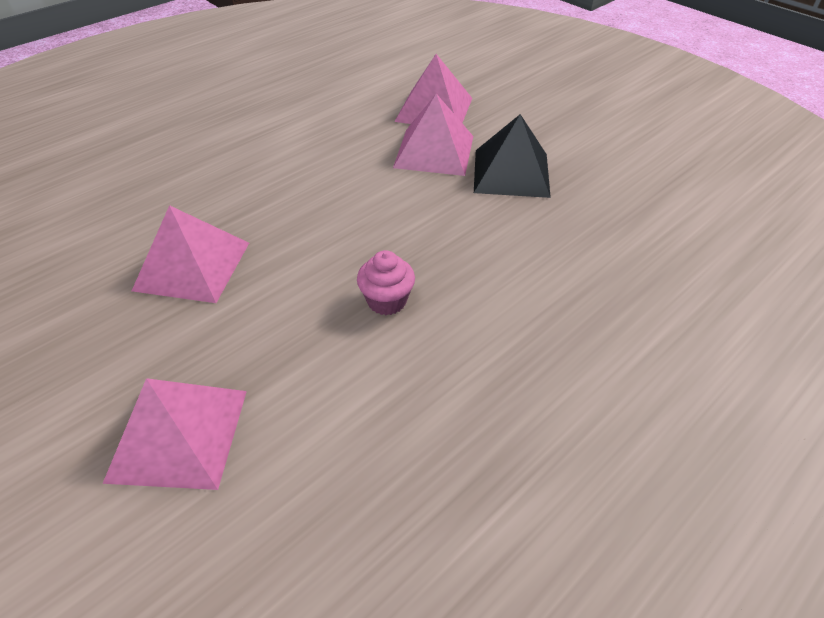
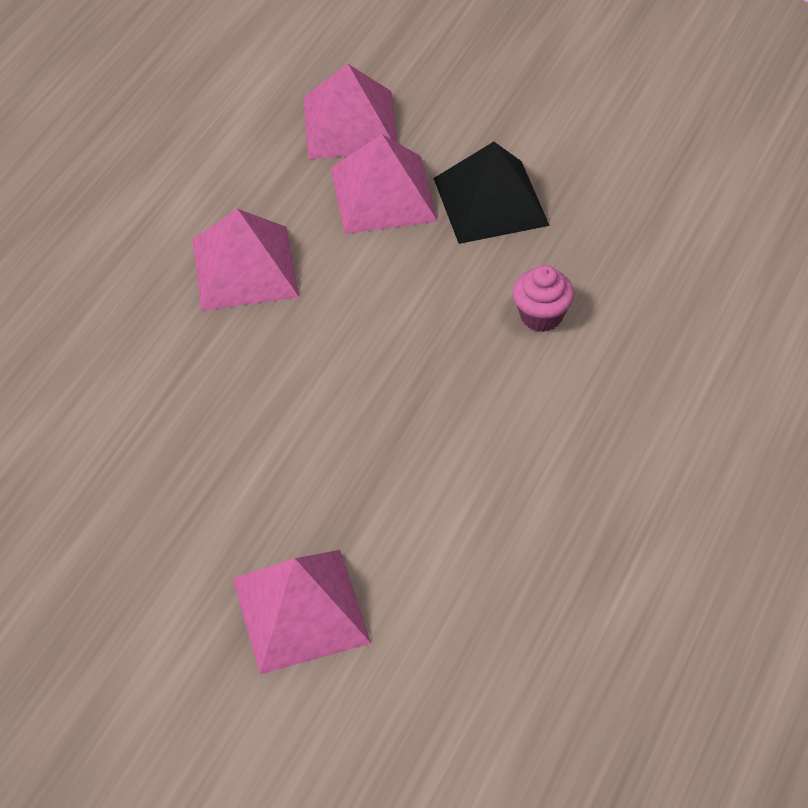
camera: 20 degrees left, 5 degrees up
pink pyramid [132,205,249,303] -> pink pyramid moved to [192,209,299,311]
pink cupcake [357,250,415,315] -> pink cupcake moved to [513,265,574,332]

